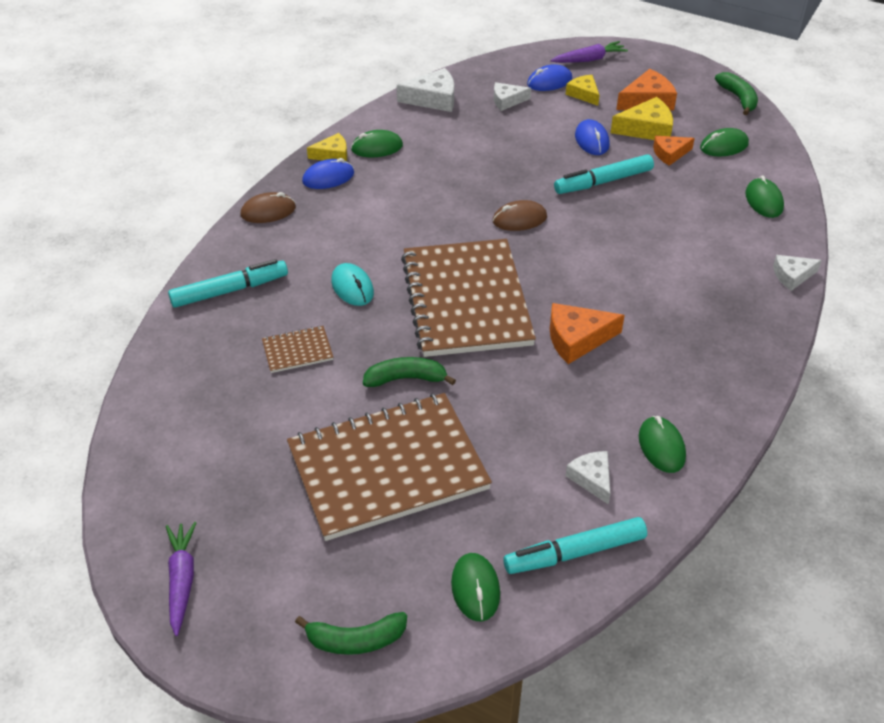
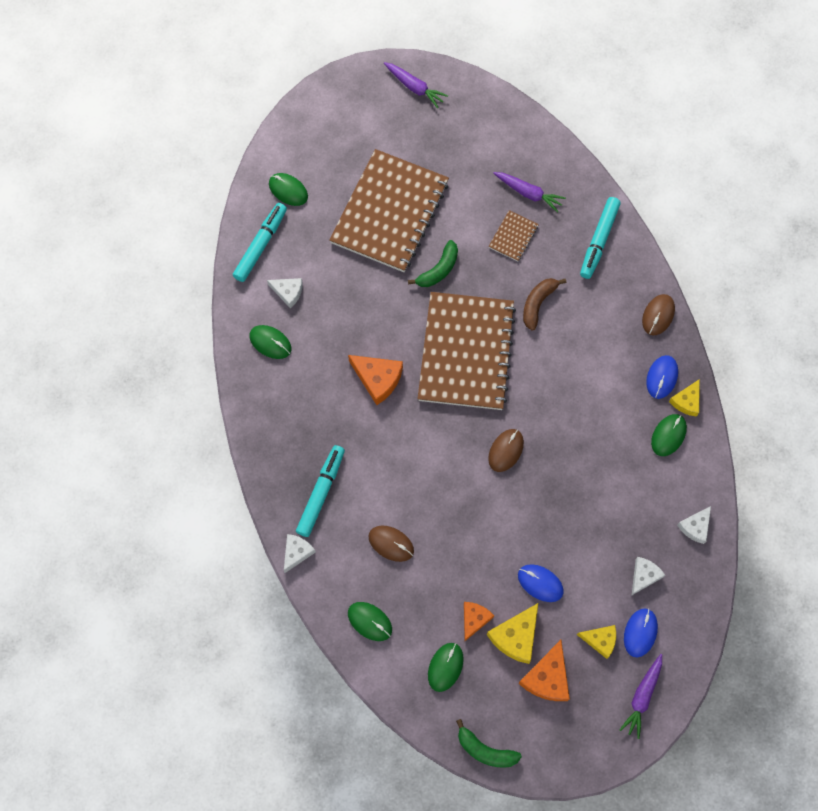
camera: 135 degrees right, 25 degrees up
green banana [295,612,407,655] -> none
turquoise mouse [331,263,374,306] -> brown banana [523,278,566,331]
white cheese [397,68,454,112] -> white cheese [677,506,711,544], size x0.65
brown notebook [401,239,536,357] -> brown notebook turned 60 degrees clockwise [418,292,516,410]
orange cheese [550,303,625,364] -> orange cheese turned 90 degrees clockwise [348,355,403,405]
turquoise marker [554,154,654,194] -> turquoise marker moved to [296,445,345,537]
none -> brown mouse [369,526,414,562]
none -> purple carrot [493,172,566,213]

